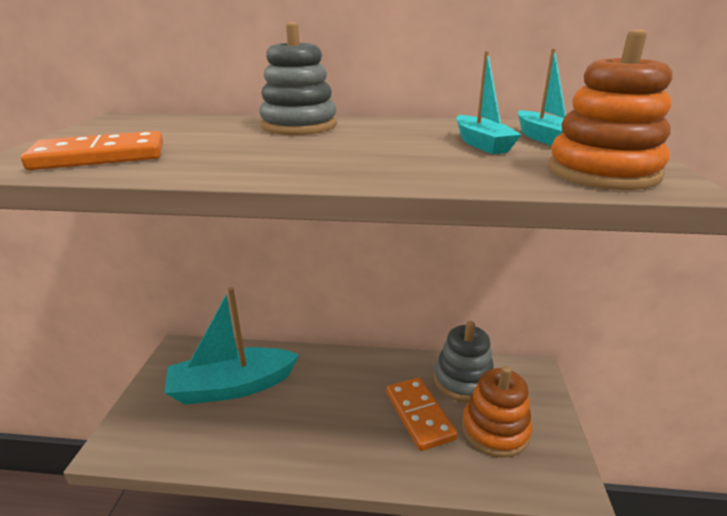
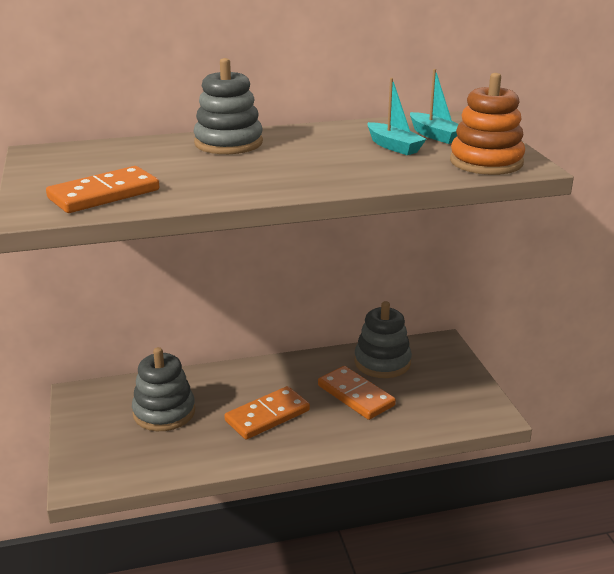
camera: 20 degrees left, 0 degrees up
turquoise boat [165,287,299,404] -> grey stacking toy [132,347,195,431]
orange stacking toy [462,366,532,458] -> none
none -> orange domino [224,386,310,439]

